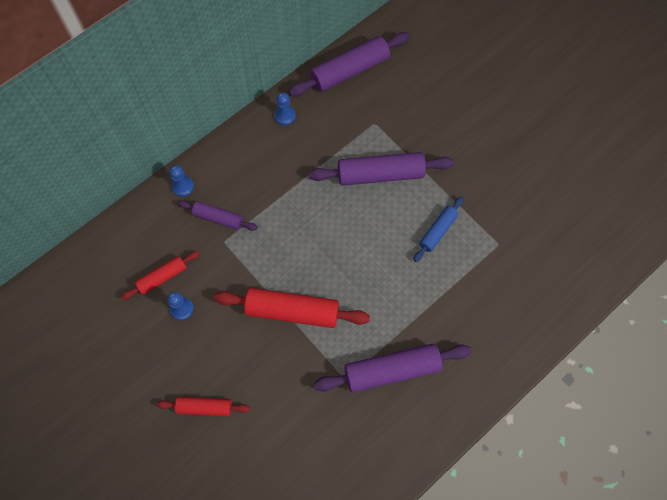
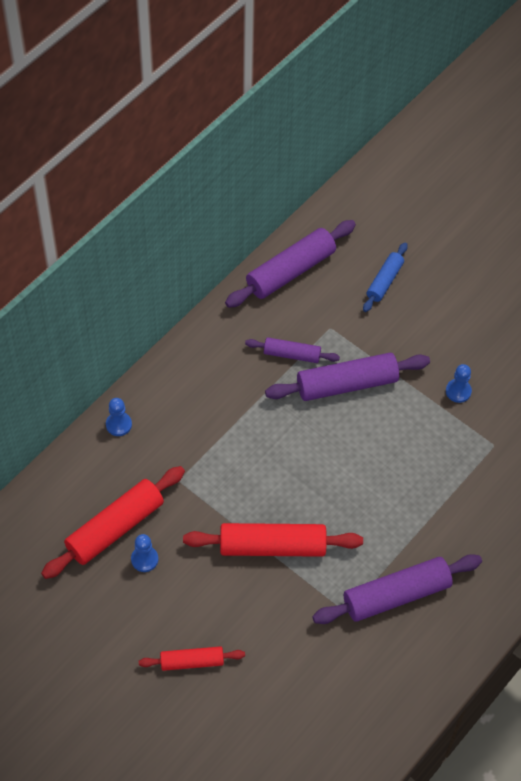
camera: 10 degrees left, 10 degrees down
red rolling pin [121,251,200,300] -> red rolling pin [41,466,185,579], size x1.75
purple rolling pin [178,201,258,231] -> purple rolling pin moved to [245,338,340,363]
blue pawn [274,92,296,126] -> blue pawn moved to [446,364,472,403]
blue rolling pin [414,196,464,262] -> blue rolling pin moved to [363,242,408,312]

